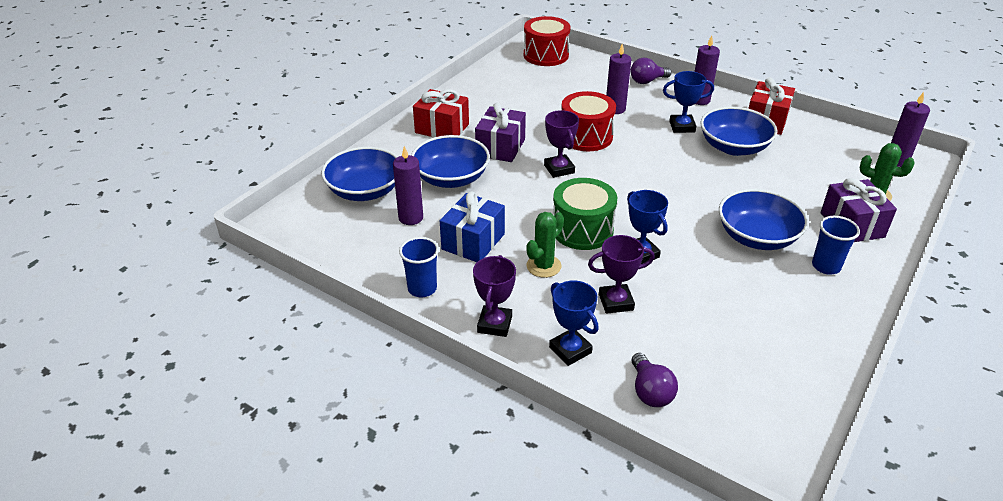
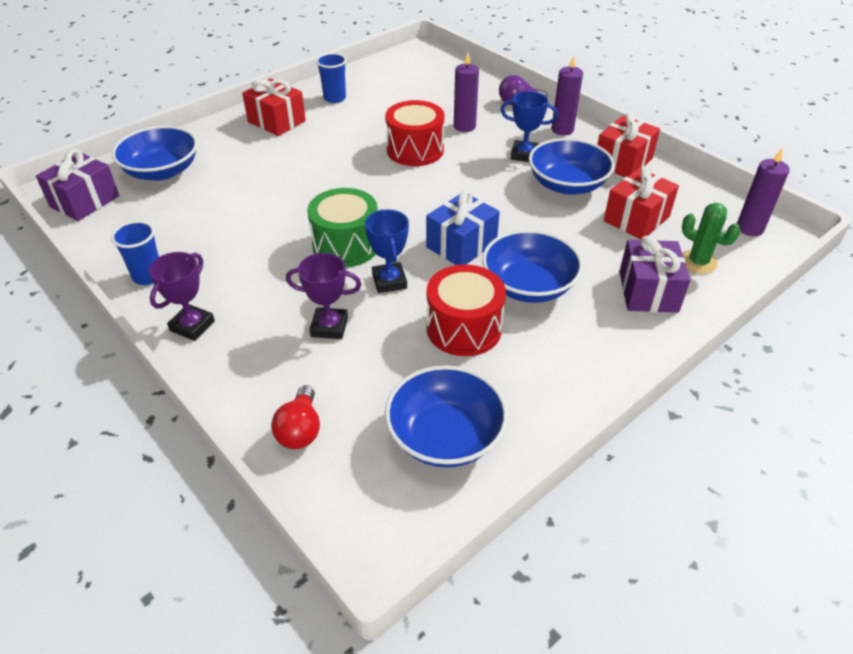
camera: 15 degrees right, 5 degrees up
purple candle [393,146,423,225] -> none
blue bowl [411,135,490,188] -> blue bowl moved to [385,365,508,467]
blue gift [440,192,505,262] -> blue gift moved to [426,190,500,265]
purple gift [475,103,526,162] -> purple gift moved to [36,149,119,221]
red drum [524,16,571,66] -> red drum moved to [426,264,506,356]
green cactus [527,212,564,278] -> none
purple trophy [544,110,579,178] -> none
blue trophy [549,280,599,366] -> none
purple light bulb [632,353,678,407] -> red light bulb [271,385,320,449]
blue cup [812,216,860,275] -> blue cup moved to [316,53,347,103]
none -> red gift [604,166,679,239]

